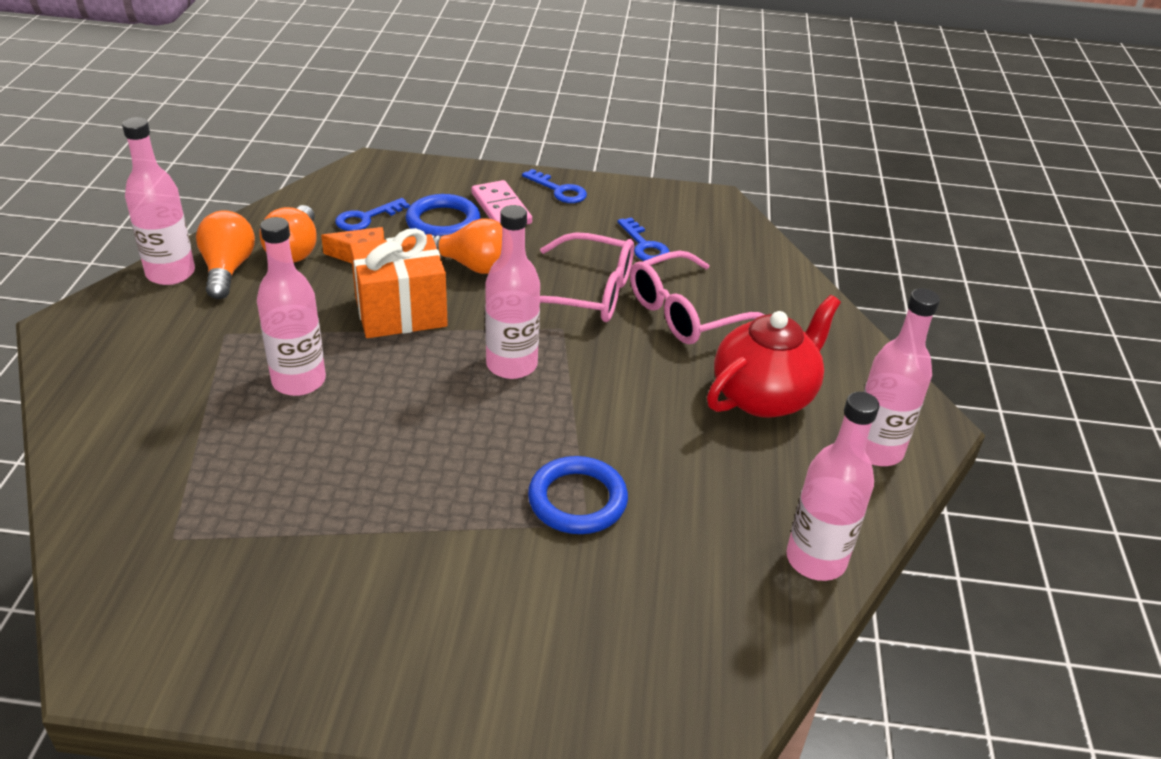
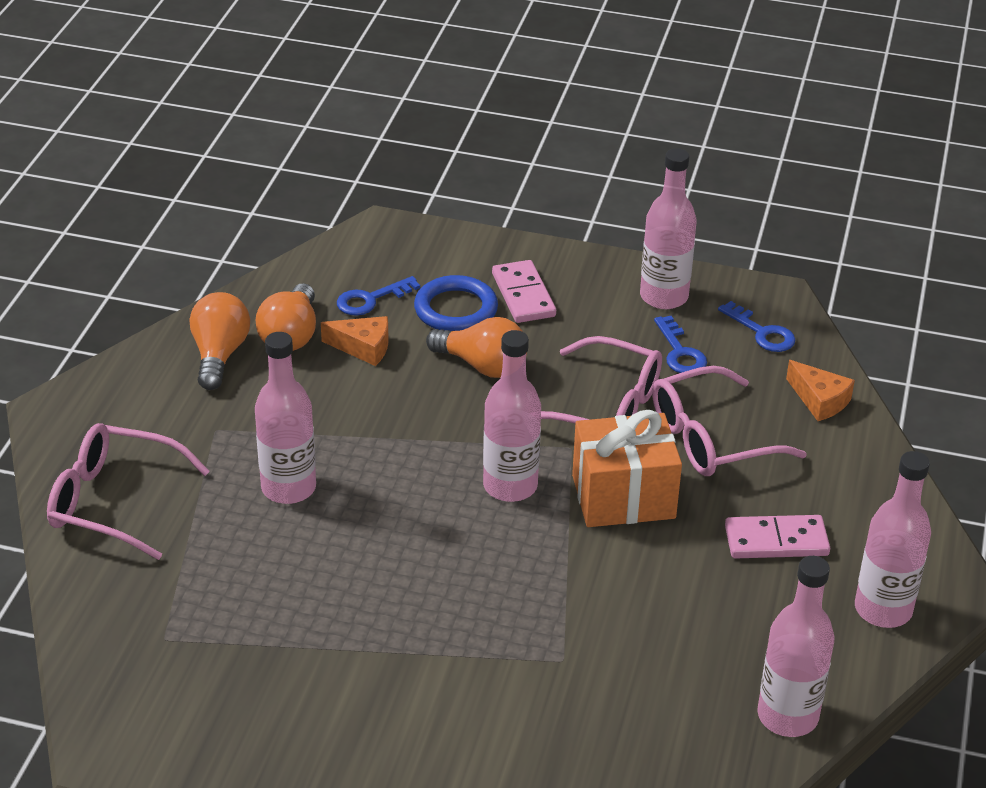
camera: 10 degrees right, 0 degrees up
pink bottle [122,117,195,285] -> pink bottle moved to [640,148,697,309]
orange gift [350,228,448,338] -> orange gift moved to [572,410,682,527]
blue key [522,169,587,203] -> blue key moved to [718,301,795,352]
blue ring [528,456,628,534] -> none
red teapot [707,295,841,418] -> pink domino [725,515,830,559]
none -> pink glasses [47,423,210,560]
none -> orange cheese [786,360,855,421]

